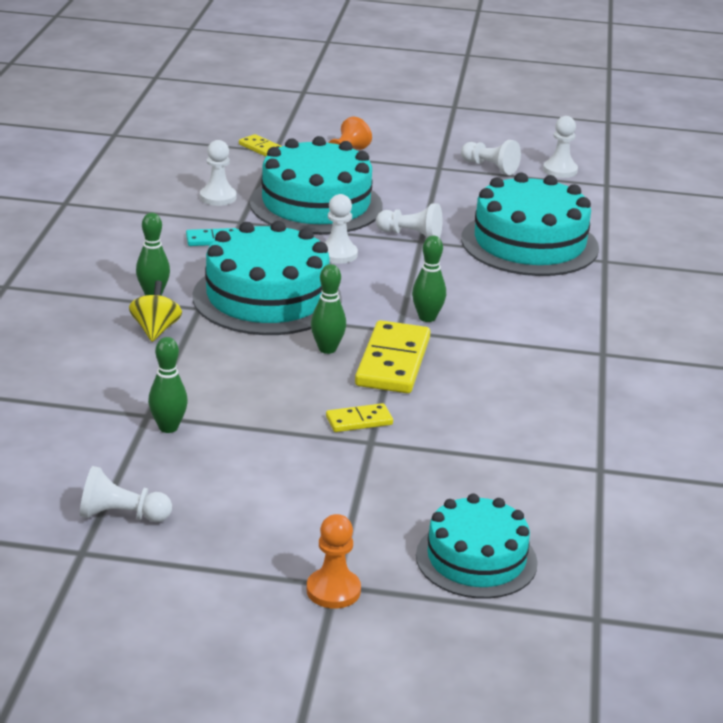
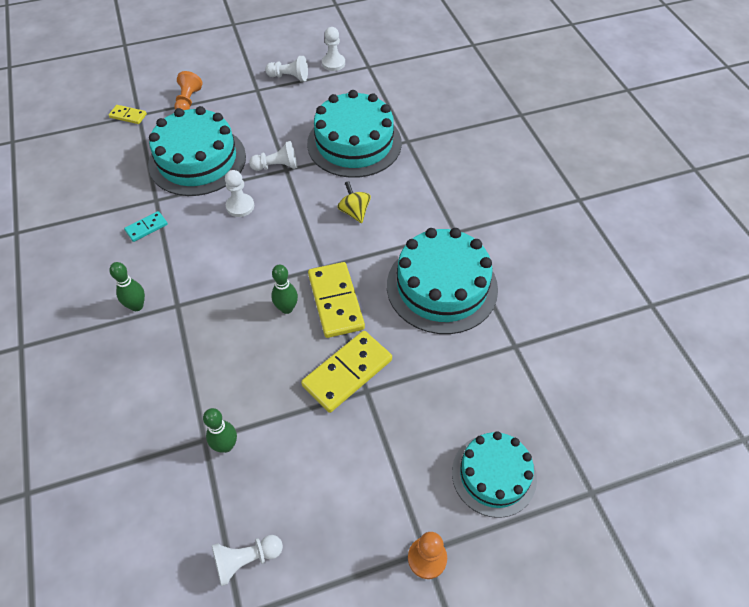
camera: 25 degrees left, 25 degrees up
yellow spinning top [129,281,182,342] -> yellow spinning top moved to [337,181,371,223]
turquoise cake [193,221,342,335] -> turquoise cake moved to [387,228,498,334]
white pawn [200,140,236,206] -> none
yellow domino [326,403,393,432] -> yellow domino [301,331,392,413], size x1.94
green bowling pin [412,235,446,322] -> none

